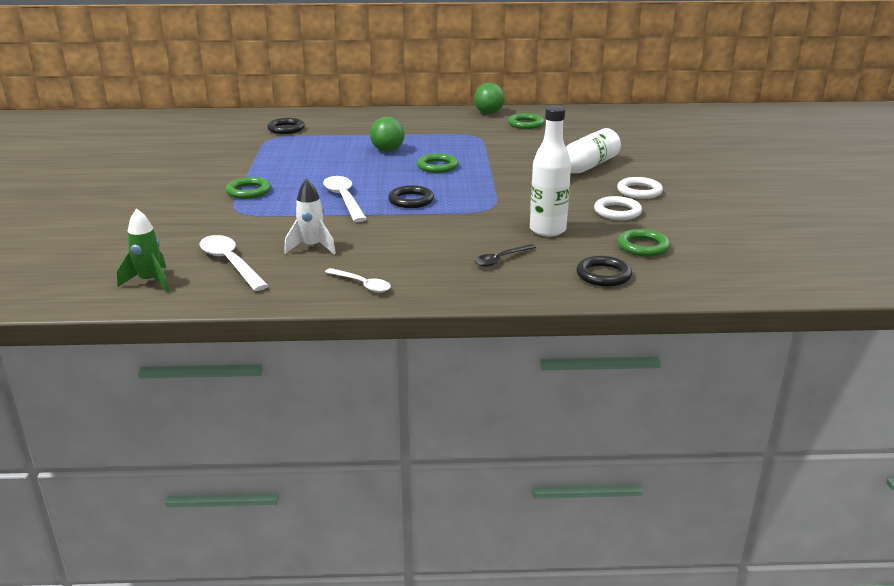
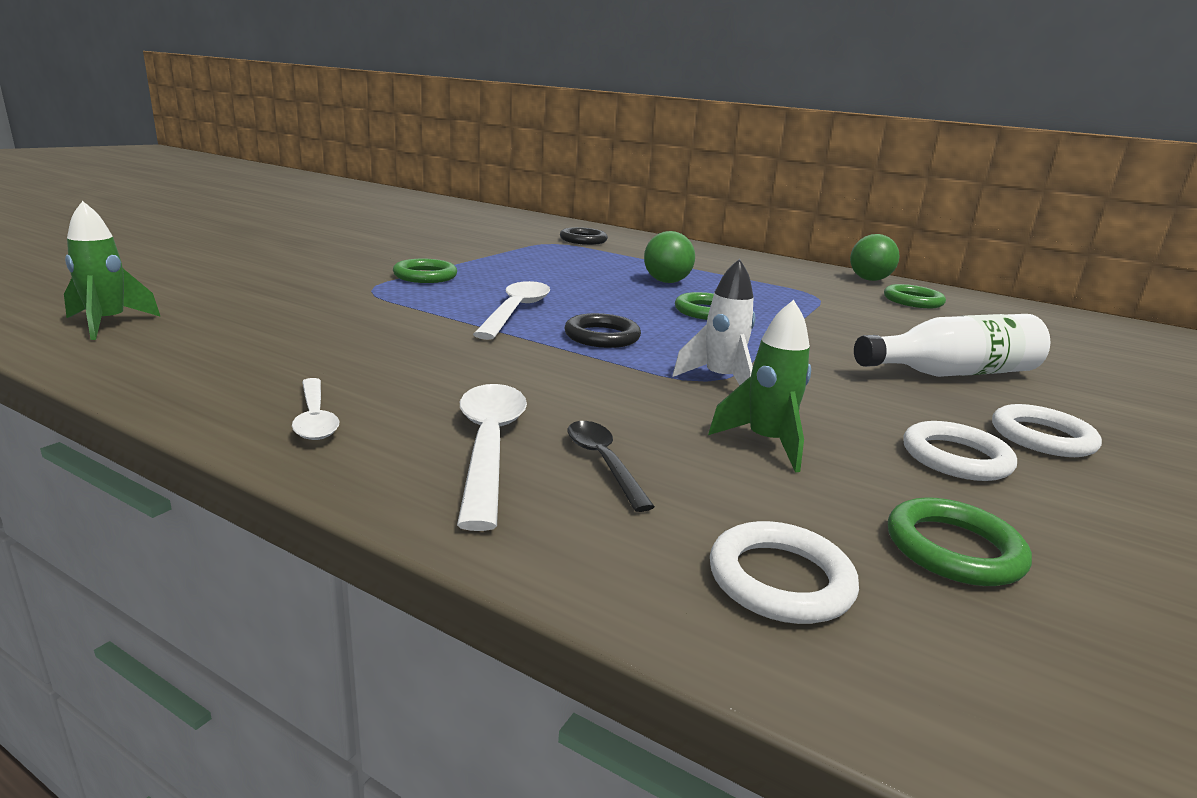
camera: 30 degrees right, 5 degrees down
white spoon [200,235,269,291] -> white spoon moved to [457,384,527,531]
white rocket [284,178,336,255] -> white rocket moved to [672,258,755,385]
black spoon [475,244,536,267] -> black spoon turned 75 degrees clockwise [568,421,655,512]
white bottle [530,106,571,237] -> green rocket [708,300,811,472]
black ring [576,256,632,287] -> white ring [710,521,859,624]

